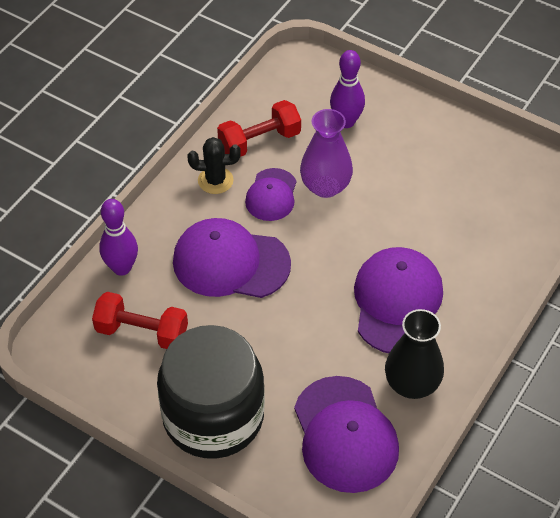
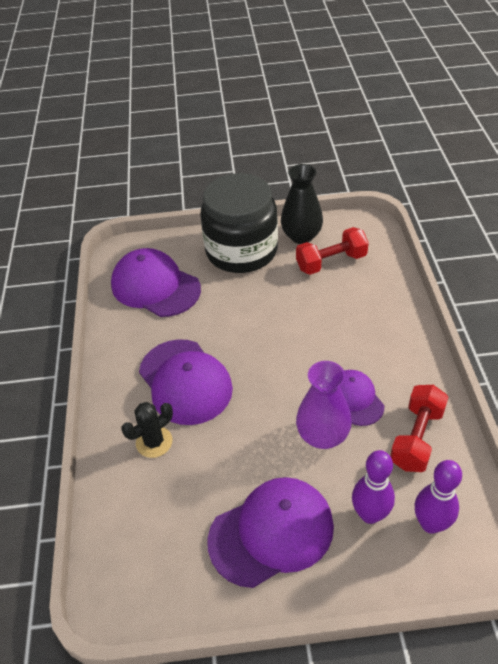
camera: 145 degrees right, 5 degrees down
purple bowling pin [99,199,138,276] -> purple bowling pin moved to [415,460,462,534]
purple cap [173,218,291,298] -> purple cap moved to [207,477,334,588]
black cactus [188,137,241,194] -> black cactus moved to [121,402,173,458]
black vase [385,309,444,399] -> black vase moved to [281,164,323,244]

